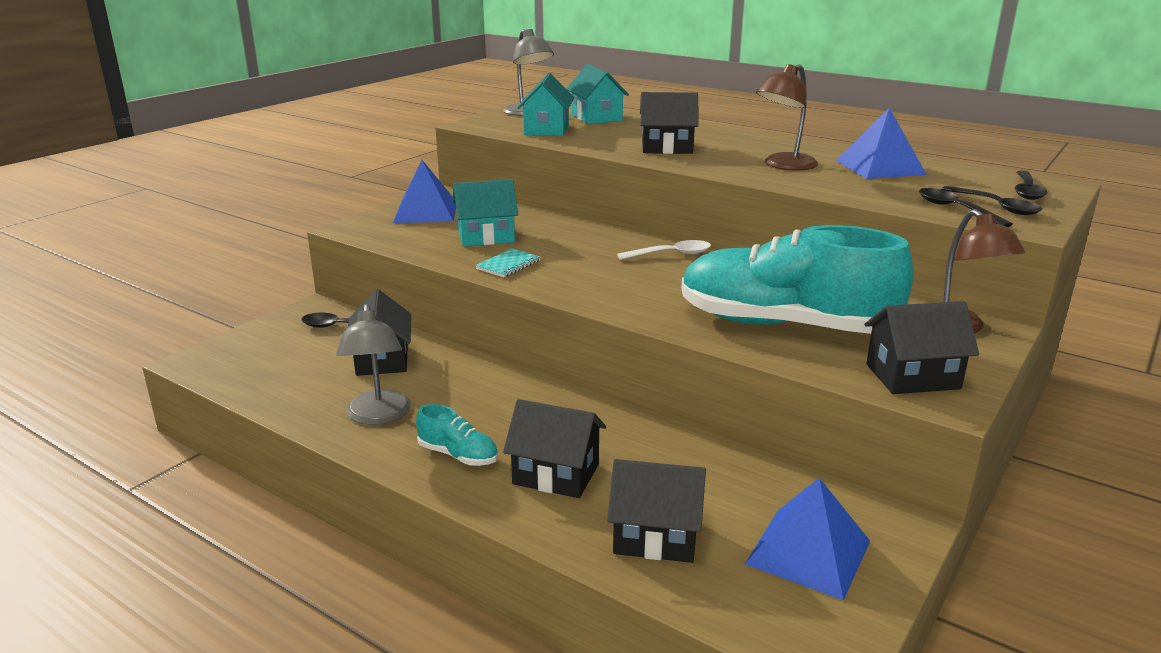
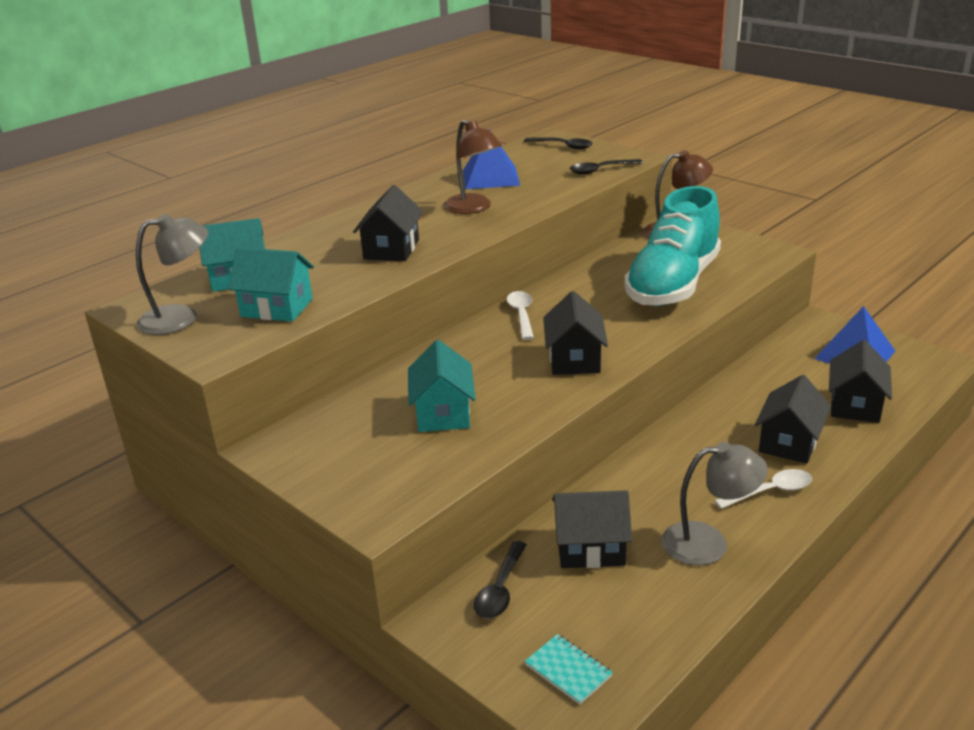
camera: 80 degrees left, 5 degrees up
blue pyramid [393,160,456,223] -> none
turquoise shoe [416,404,498,466] -> white spoon [714,469,812,509]
turquoise notebook [475,249,540,277] -> turquoise notebook moved to [525,634,613,705]
black house [865,301,979,394] -> black house moved to [543,291,608,375]
black spoon [941,186,1042,215] -> none

